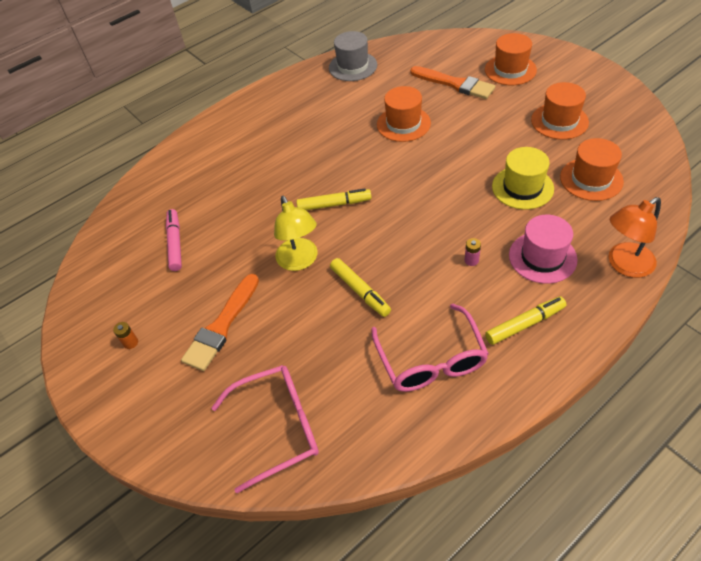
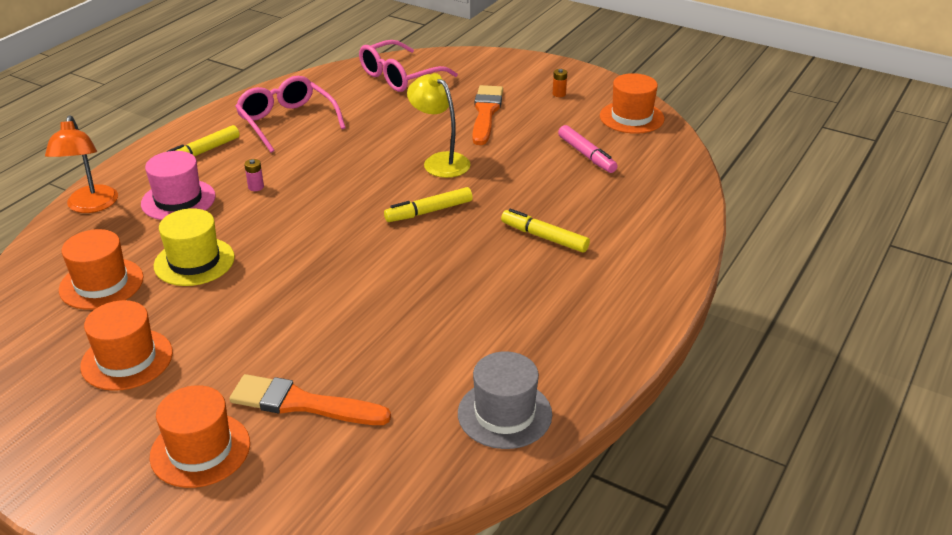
camera: 155 degrees right, 15 degrees down
yellow marker [330,258,391,317] -> yellow marker moved to [501,209,590,253]
orange hat [377,86,431,142] -> orange hat moved to [600,73,665,134]
orange lamp [608,197,661,278] -> orange lamp turned 135 degrees clockwise [45,115,118,213]

